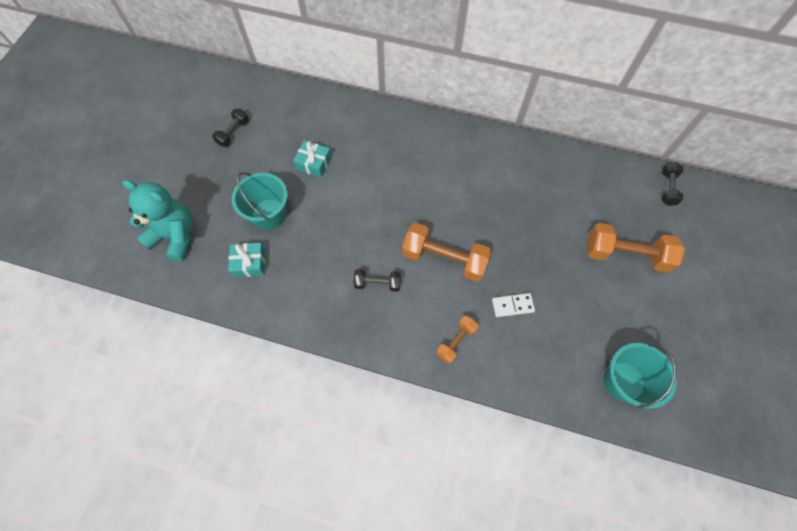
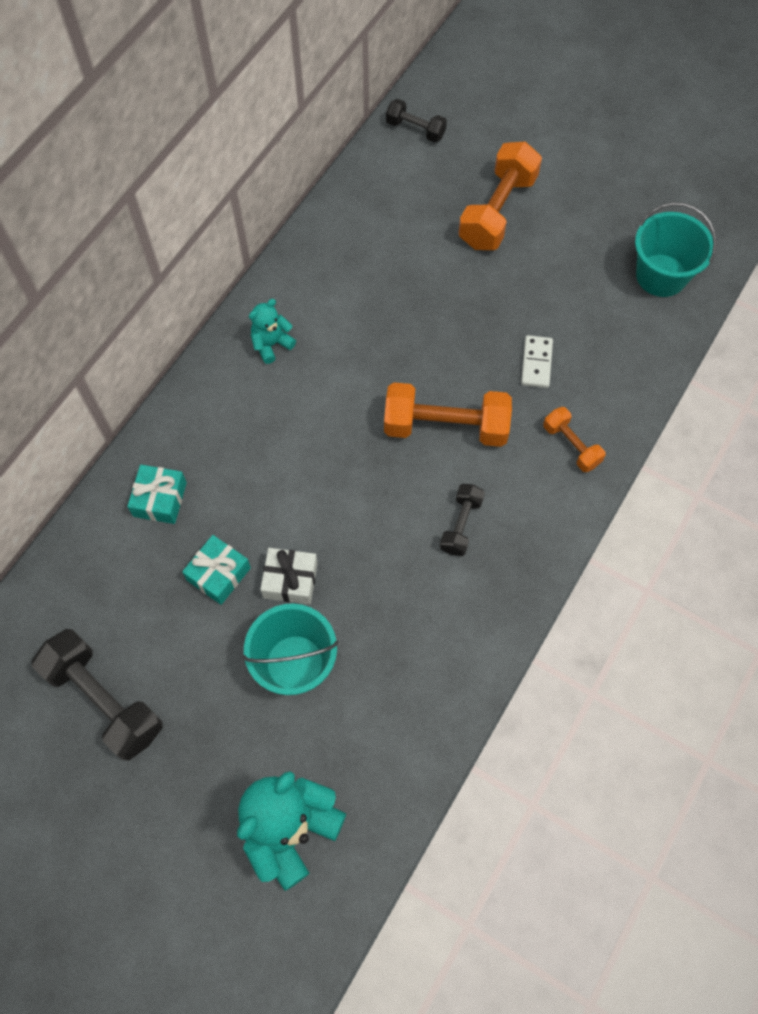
camera: 75 degrees left, 0 degrees up
black dumbbell [212,109,249,147] -> black dumbbell [32,629,163,761], size x1.83
turquoise gift [228,243,265,278] -> turquoise gift moved to [127,465,187,524]
orange dumbbell [402,223,491,282] -> orange dumbbell turned 60 degrees clockwise [384,382,512,447]
none -> turquoise teddy bear [249,299,296,364]
none -> white gift [260,548,318,605]

